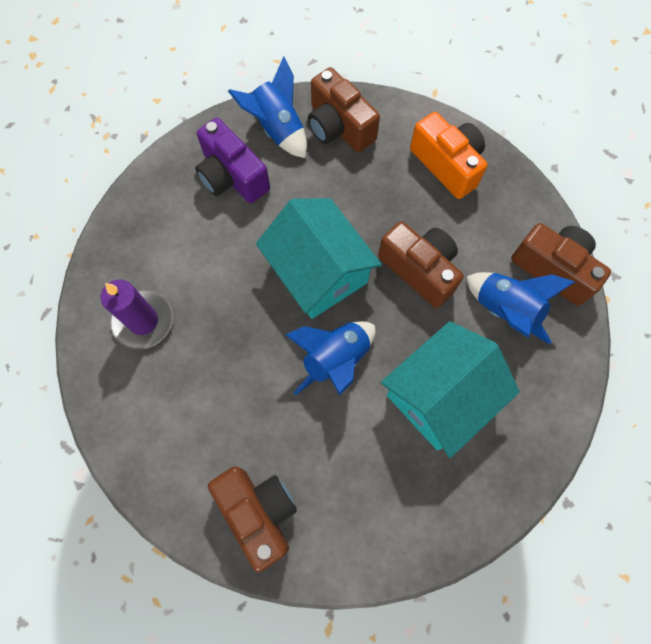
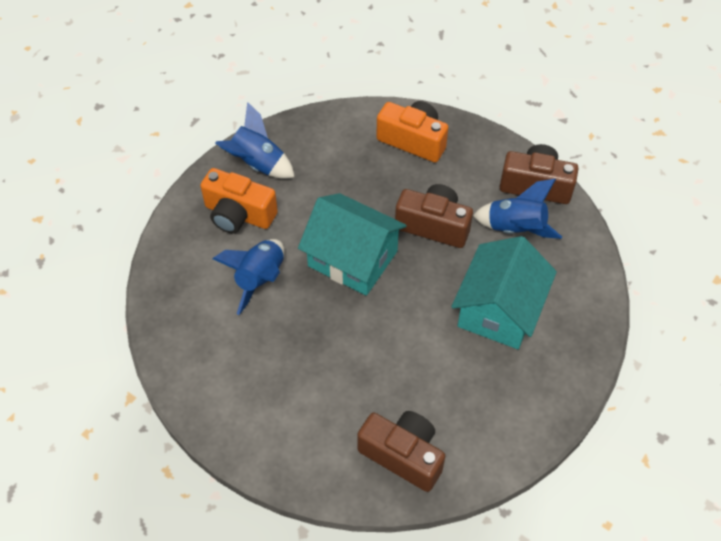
camera: 25 degrees left, 15 degrees down
purple candle [101,280,173,350] -> none
purple camera [195,118,270,203] -> orange camera [200,168,278,233]
blue rocket [286,321,375,396] -> blue rocket moved to [213,239,284,315]
brown camera [308,67,380,152] -> none

